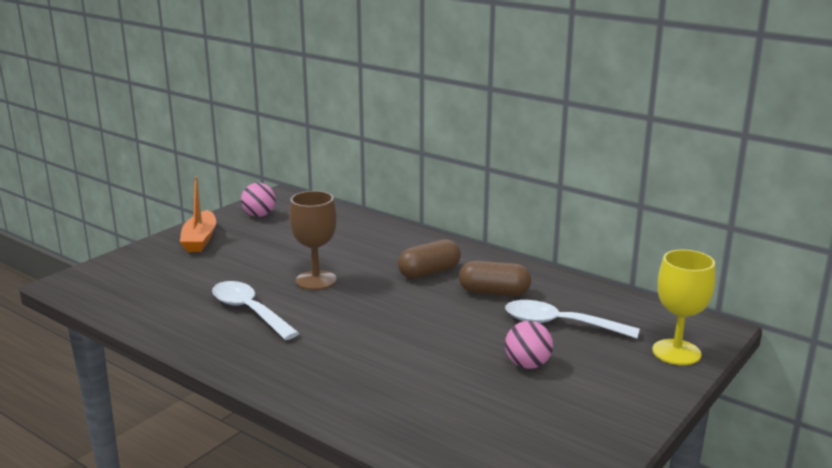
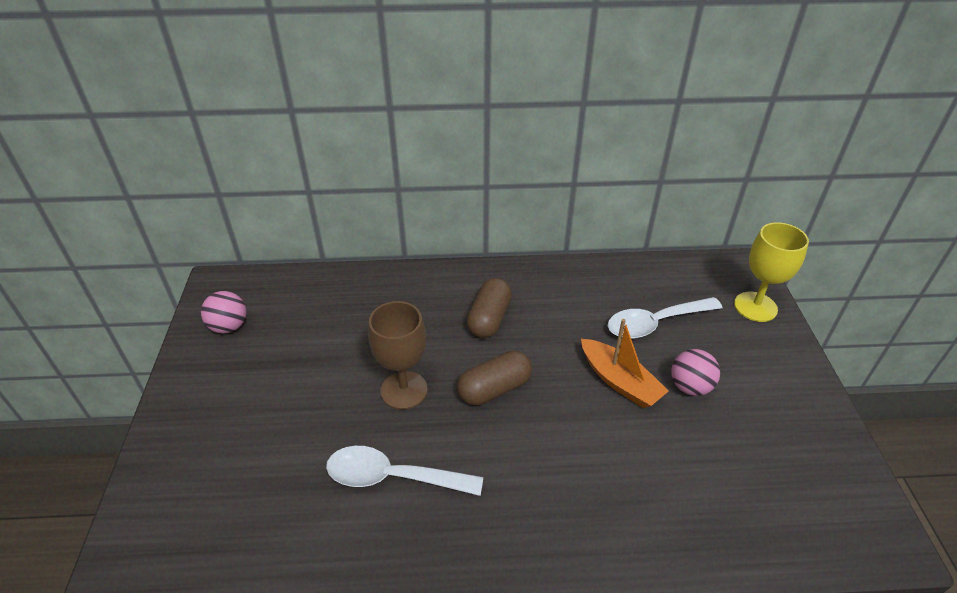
camera: 40 degrees left, 20 degrees up
orange boat [180,176,216,252] -> orange boat moved to [581,319,669,408]
brown capsule [459,261,531,296] -> brown capsule moved to [457,351,532,405]

